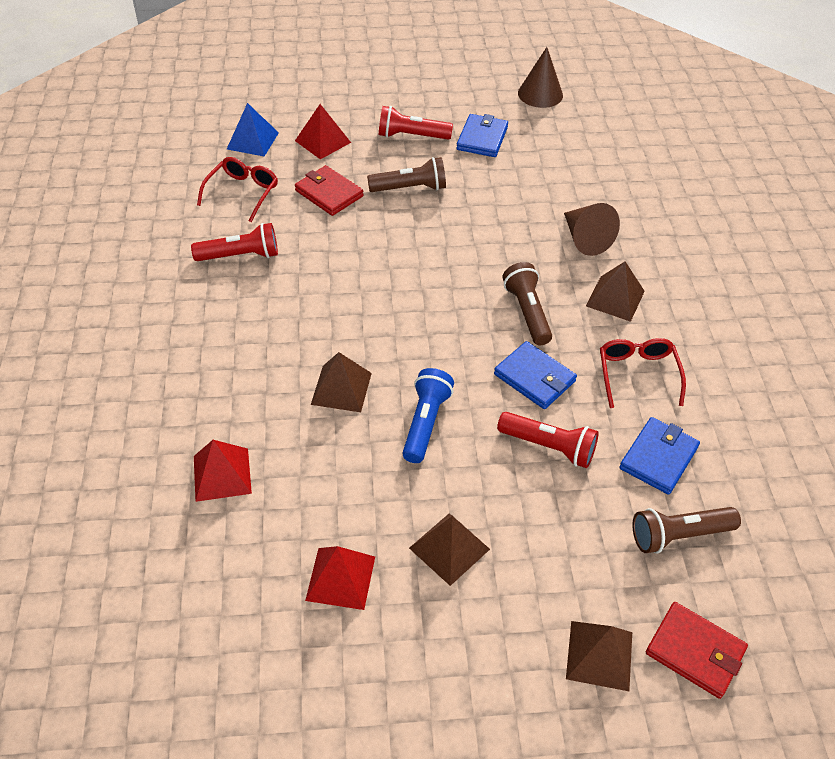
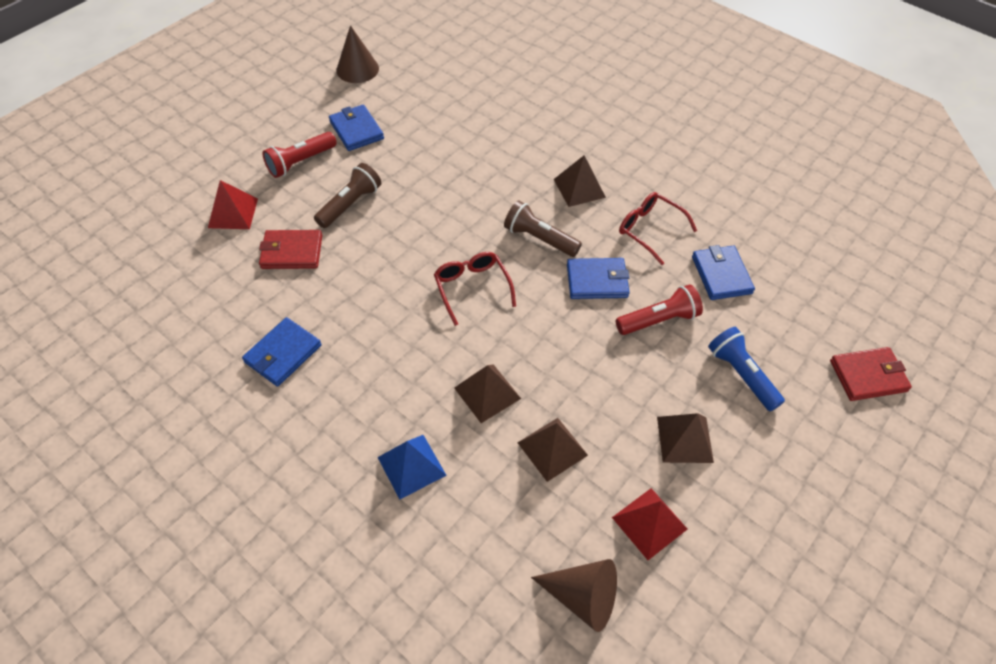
camera: 45 degrees left, 5 degrees up
red flashlight [191,223,278,261] -> blue wallet [242,317,321,387]
red pyramid [194,440,252,502] -> none
red glasses [197,157,278,222] -> red glasses moved to [434,252,516,326]
blue pyramid [227,103,279,157] -> blue pyramid moved to [378,435,447,500]
blue flashlight [402,368,454,463] -> blue flashlight moved to [708,327,785,411]
brown cone [564,203,620,256] -> brown cone moved to [531,559,617,632]
brown pyramid [566,621,632,691] -> brown pyramid moved to [518,418,588,482]
brown flashlight [632,507,741,553] -> none

